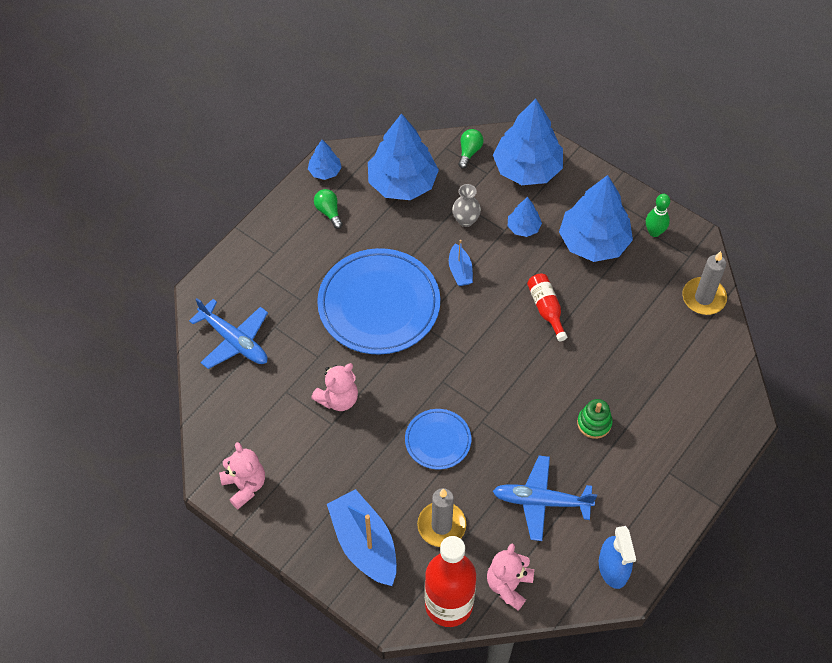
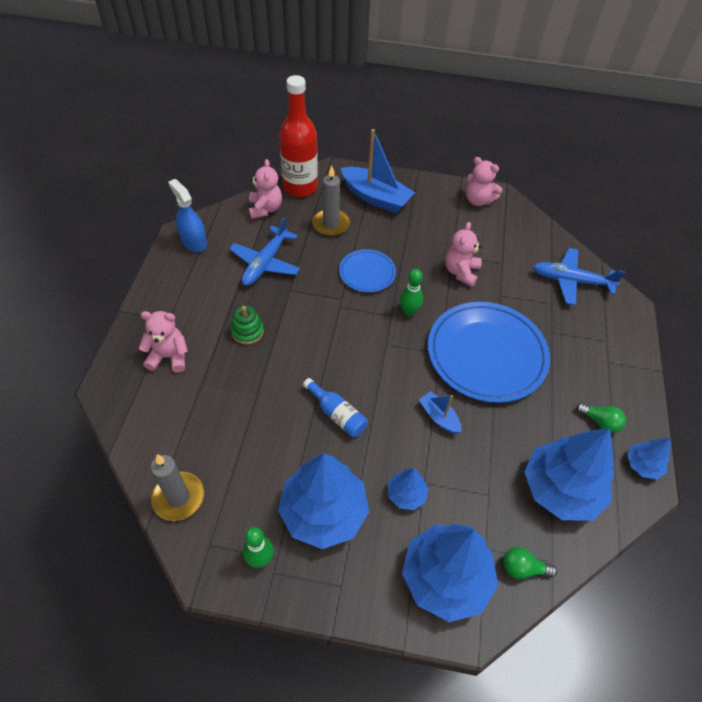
camera: 150 degrees right, 5 degrees down
grey vase [452,184,481,227] -> none
green light bulb [458,129,483,169] -> green light bulb turned 105 degrees clockwise [503,547,557,579]
blue plane [493,456,597,541] -> blue plane turned 135 degrees clockwise [229,217,300,286]
red bottle [527,274,567,341] -> blue bottle [303,378,368,437]
none -> pink teddy bear [139,311,188,373]
none -> green bowling pin [400,269,423,316]

